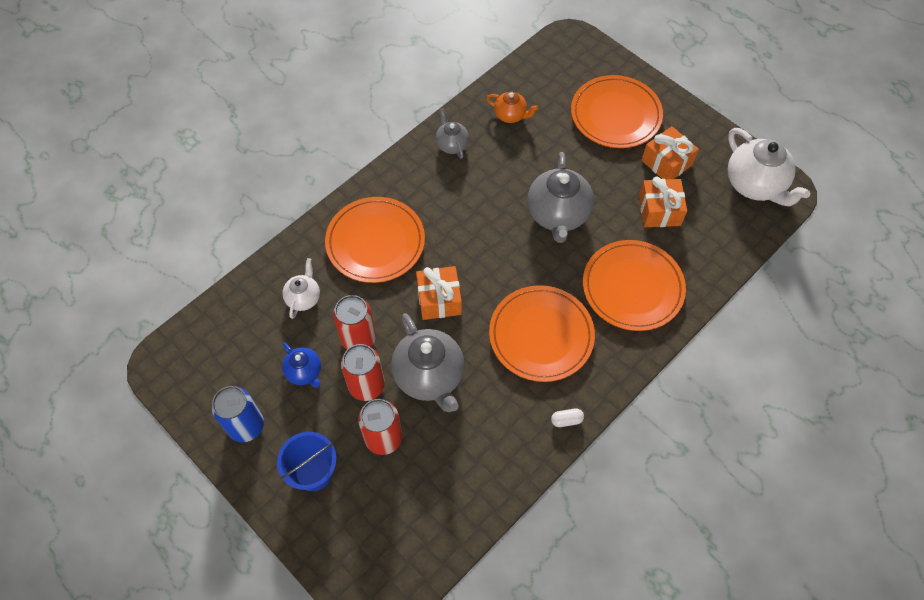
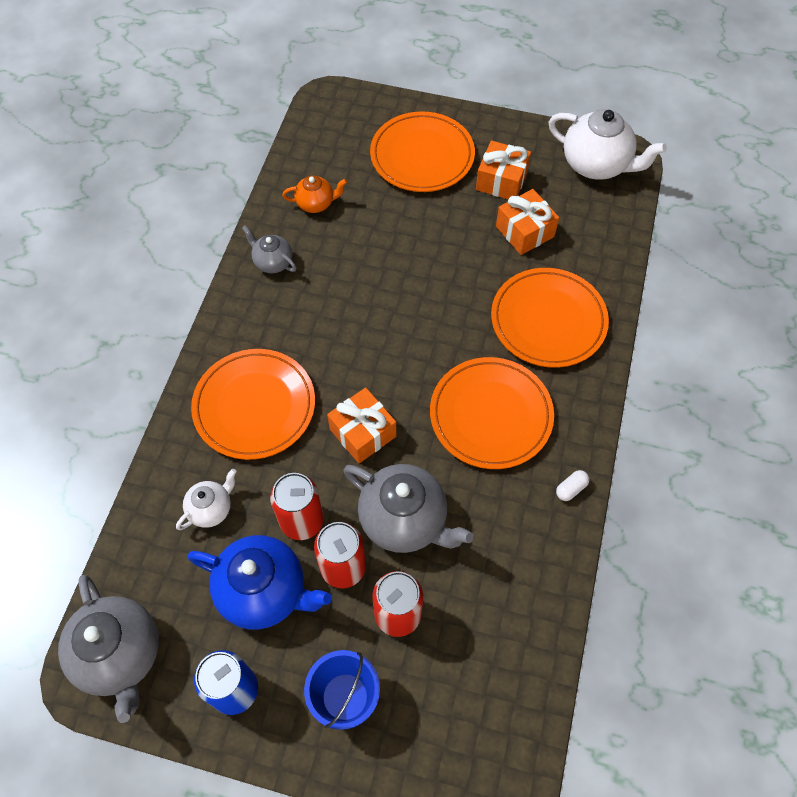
camera: 30 degrees left, 0 degrees up
white teapot [282,258,320,319] -> white teapot turned 60 degrees clockwise [176,469,237,530]
blue teapot [282,342,321,388] -> blue teapot [188,535,332,630], size x1.86
grey teapot [527,152,594,243] -> grey teapot moved to [58,575,159,723]

